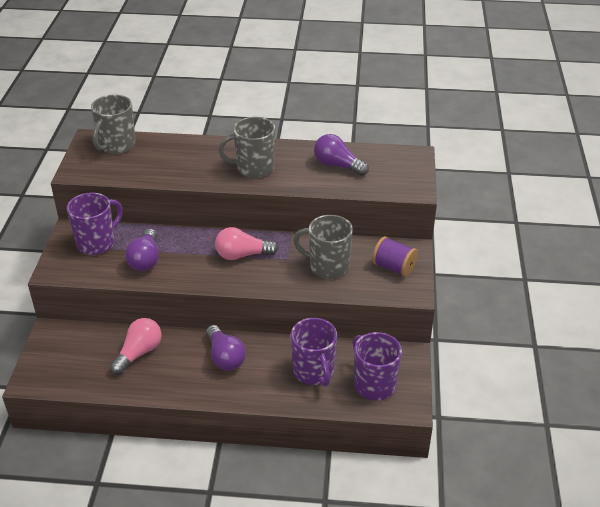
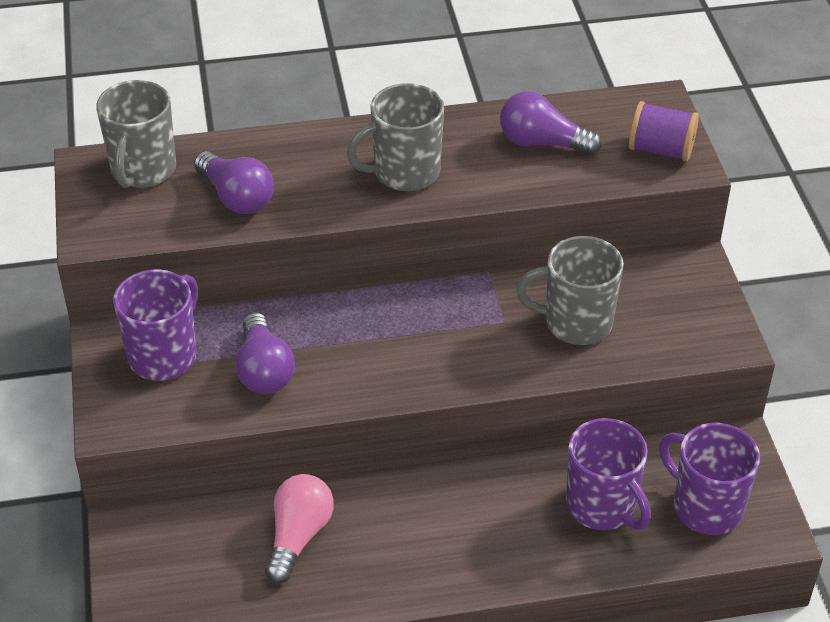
camera: 15 degrees left, 5 degrees up
purple light bulb [206,325,246,371] -> purple light bulb moved to [194,151,274,214]
pink light bulb [215,227,279,260] -> none
purple spool [372,236,418,277] -> purple spool moved to [629,101,699,162]

